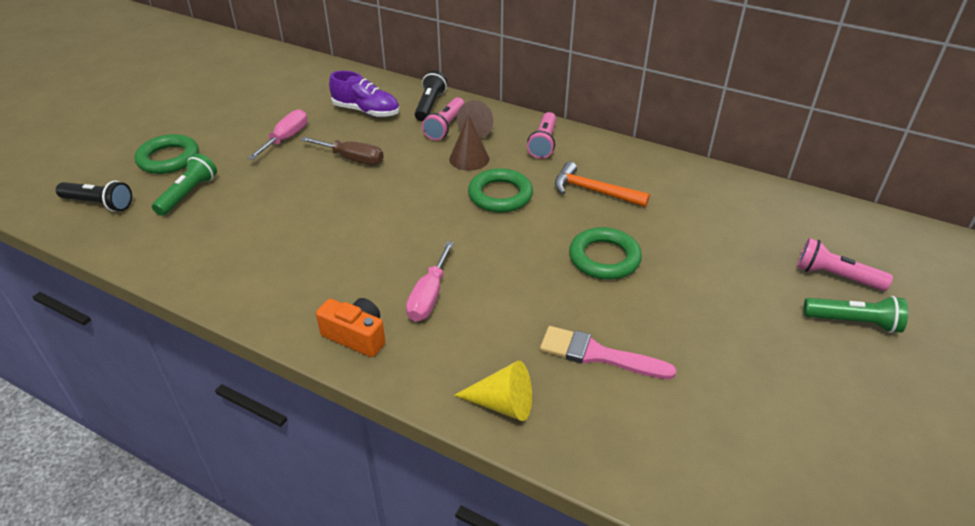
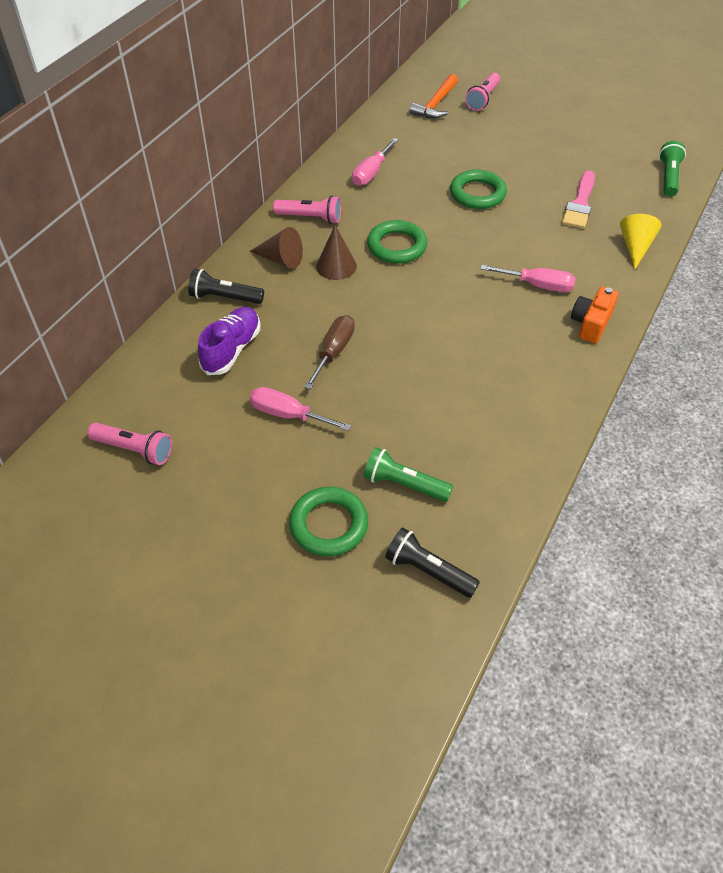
camera: 90 degrees left, 10 degrees up
black flashlight [56,181,132,212] -> black flashlight turned 75 degrees counterclockwise [385,527,480,598]
pink flashlight [422,97,464,140] -> pink flashlight moved to [88,423,172,465]
orange hammer [555,162,650,207] -> orange hammer moved to [410,74,458,118]
green flashlight [803,296,908,333] -> green flashlight moved to [659,141,686,197]
none -> pink screwdriver [352,138,399,186]

